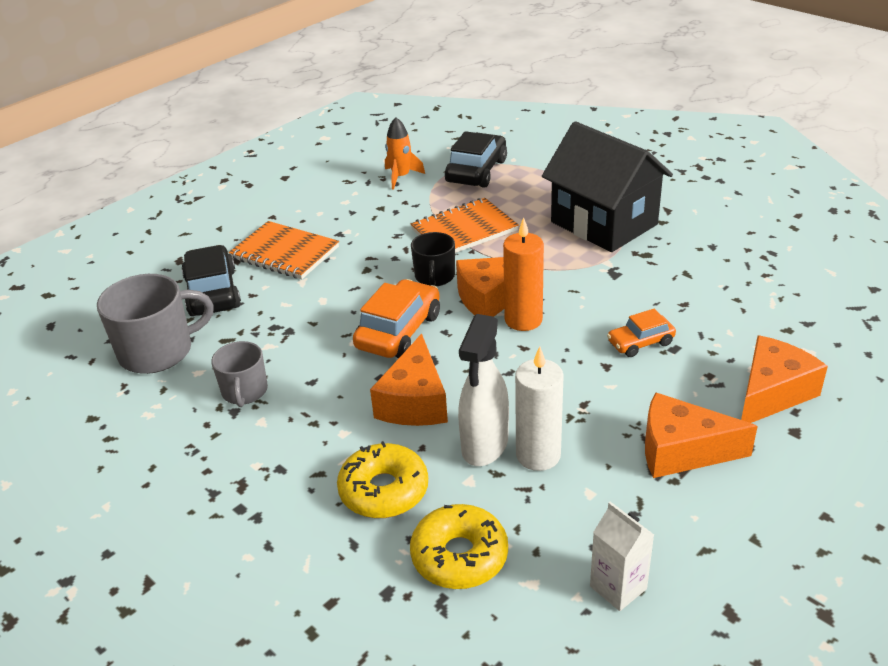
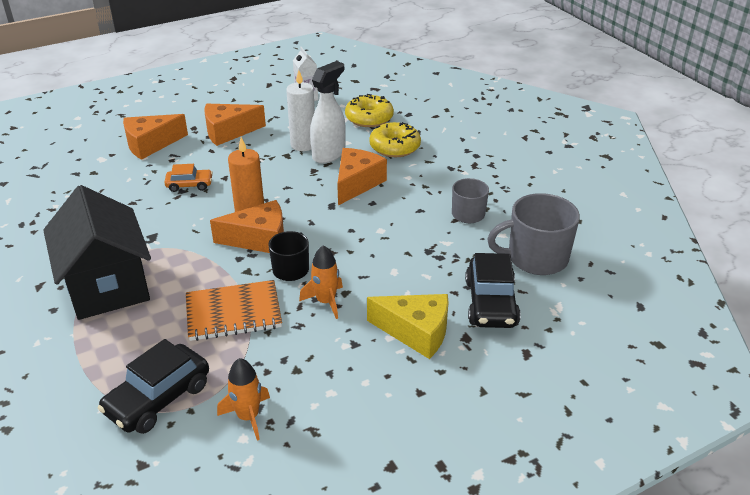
camera: 165 degrees left, 0 degrees up
orange notebook [229,221,339,279] -> yellow cheese [367,294,448,359]
orange car [353,279,440,358] -> none
orange cheese [645,392,758,478] -> orange cheese turned 135 degrees clockwise [205,104,266,146]
none -> orange rocket [299,245,343,319]

